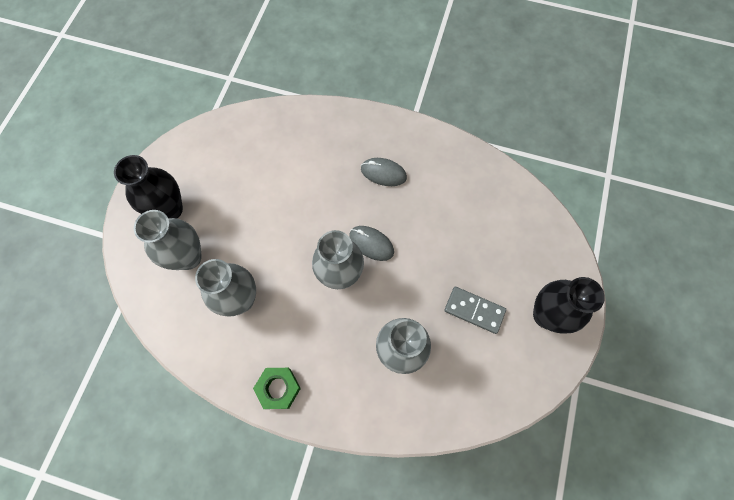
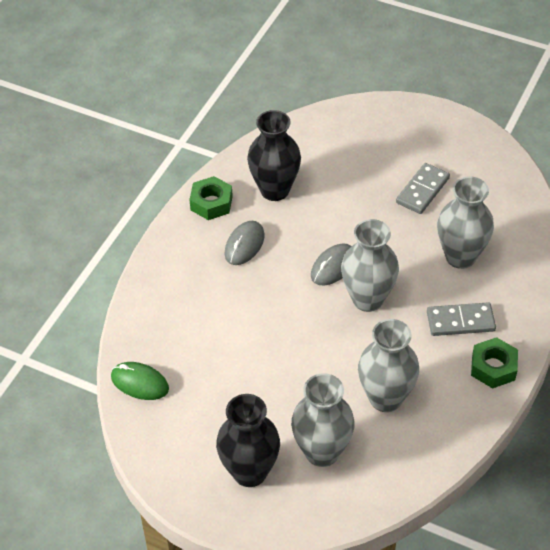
camera: 80 degrees left, 20 degrees down
black vase [533,277,605,334] -> black vase moved to [247,110,301,201]
none -> green mouse [111,362,169,400]
none -> green nut [189,176,233,220]
none -> grey domino [427,302,496,336]

